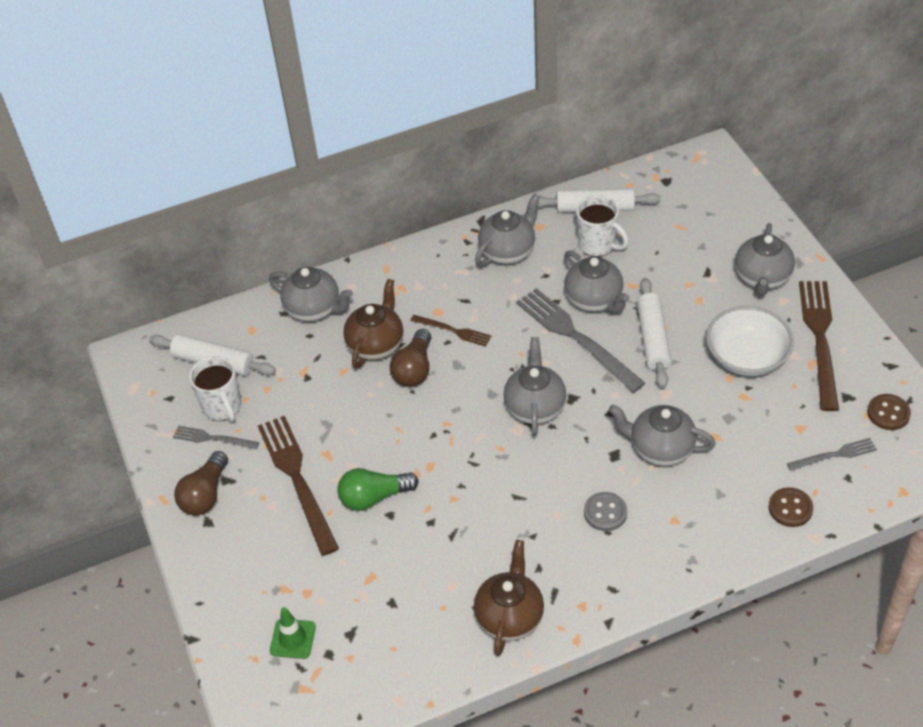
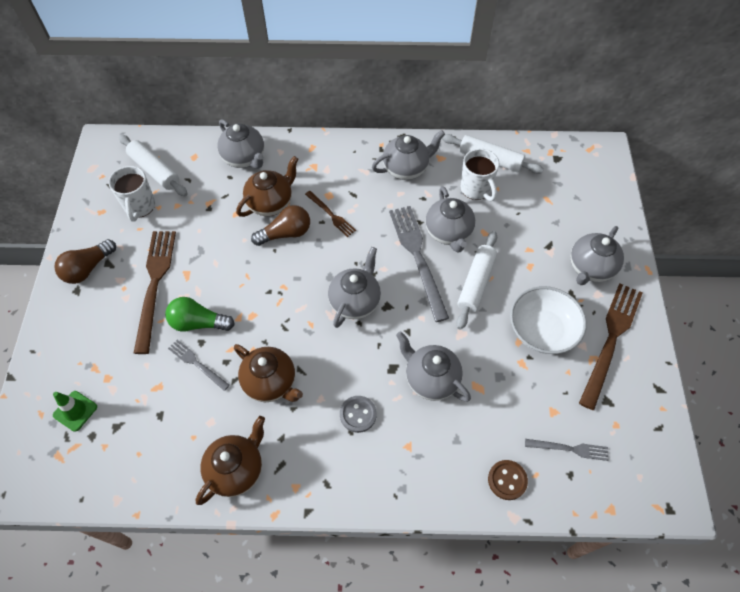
camera: 20 degrees right, 10 degrees up
grey fork [173,425,259,450] -> grey fork moved to [168,339,230,391]
brown light bulb [390,329,431,387] -> brown light bulb turned 150 degrees counterclockwise [251,205,310,246]
brown button [867,394,911,430] -> none
none -> brown teapot [234,344,303,402]

